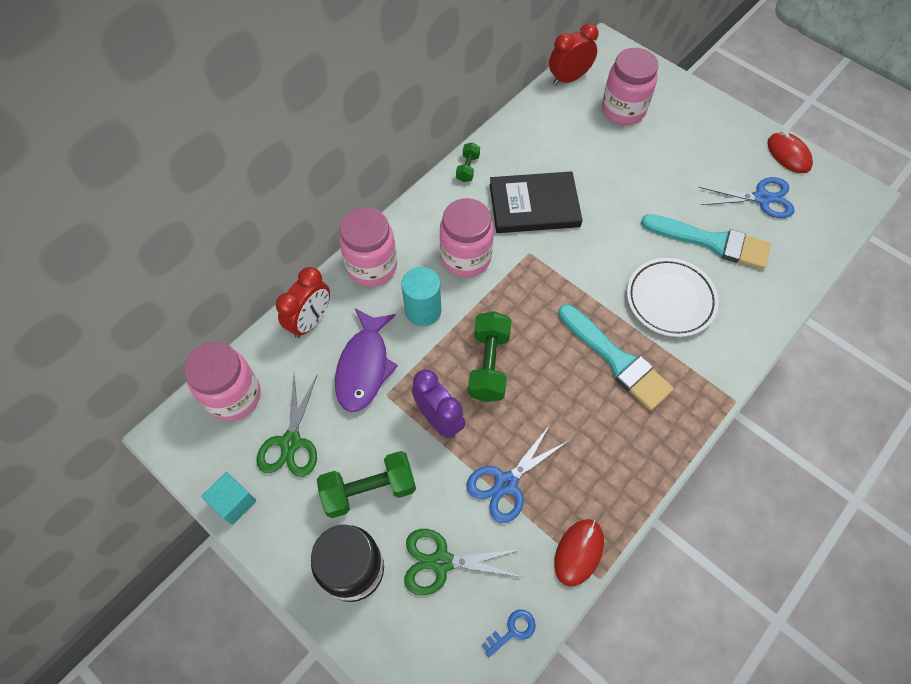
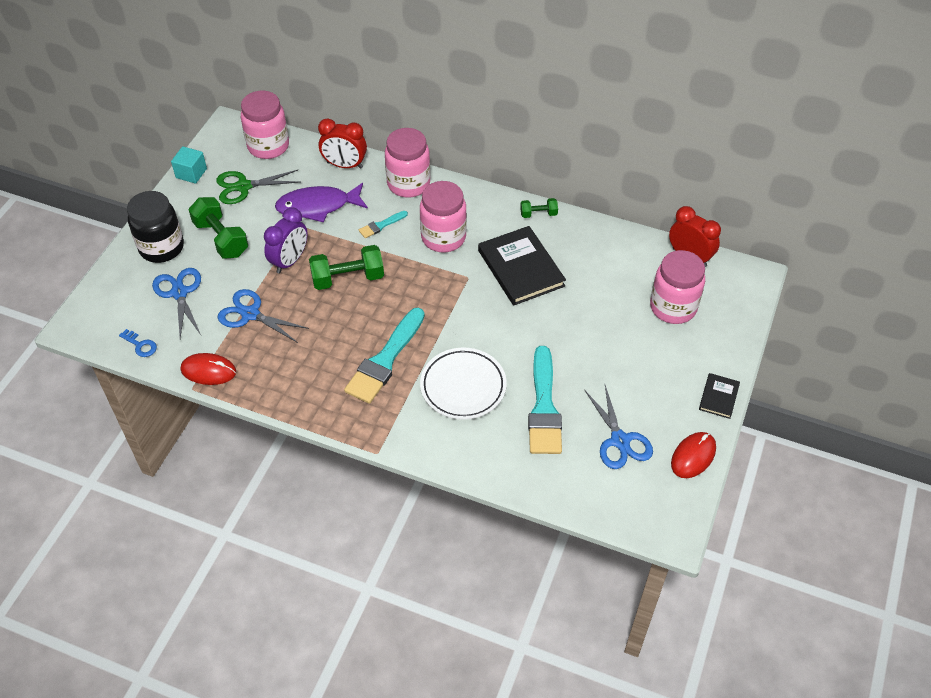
camera: 70 degrees right, 10 degrees down
turquoise cylinder [402,267,441,326] -> turquoise brush [359,211,408,238]
green scissors [404,529,522,595] -> blue scissors [152,268,201,338]
none -> black book [699,373,740,419]

